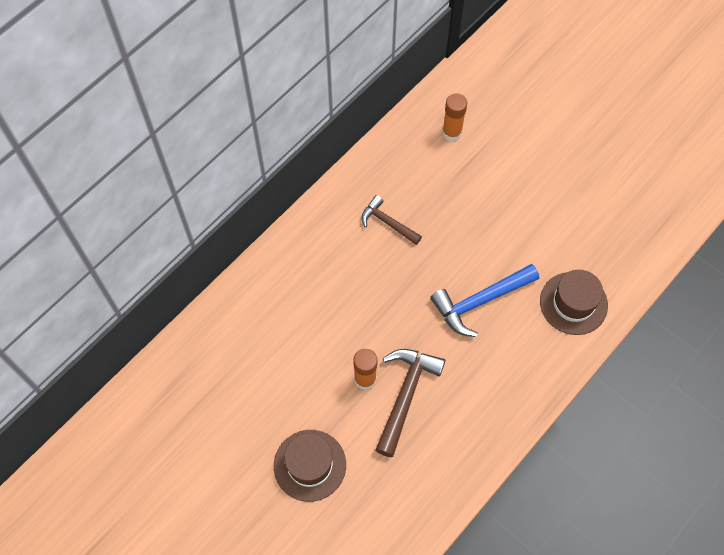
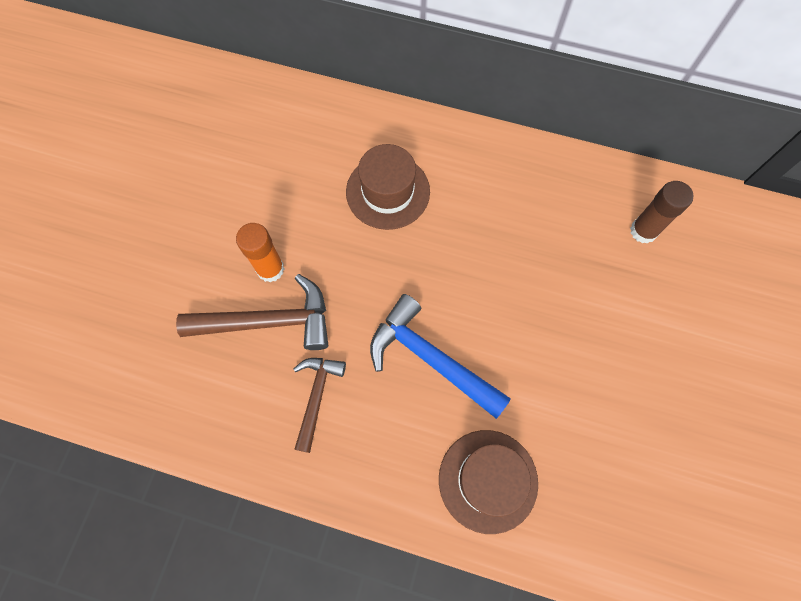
camera: 65 degrees right, 5 degrees up
brown hat [274,430,346,502] -> brown hat moved to [346,144,430,230]
brown hammer [361,195,422,245] -> brown hammer moved to [293,358,346,453]
orange glue stick [442,93,467,141] -> brown glue stick [630,181,694,244]

